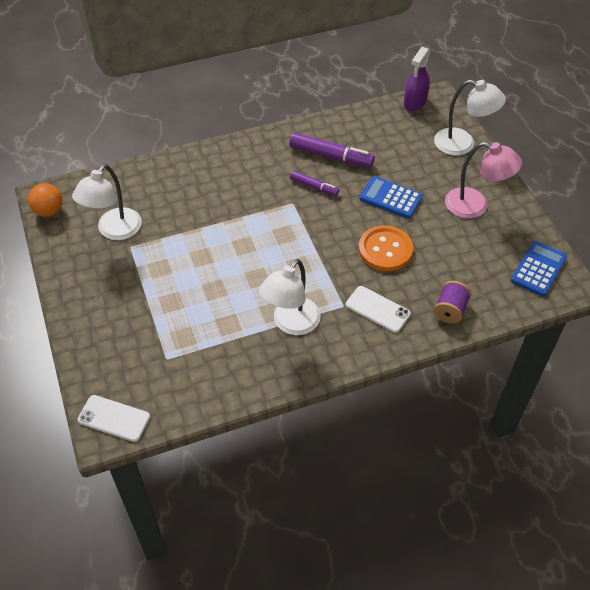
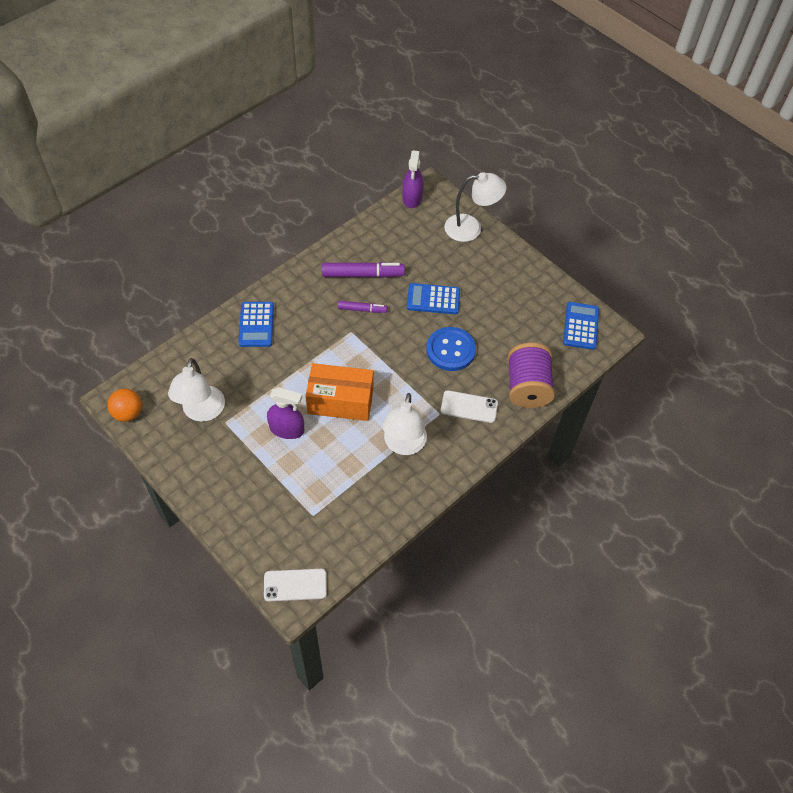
camera: 25 degrees left, 5 degrees up
orange button [359,225,413,271] -> blue button [427,327,476,371]
purple spool [434,281,471,324] -> purple spool [508,343,555,408], size x1.73
pink lamp [445,142,522,218] -> none
none -> blue calculator [238,302,274,347]
none -> purple spray bottle [267,387,304,439]
none -> orange box [306,363,374,421]

